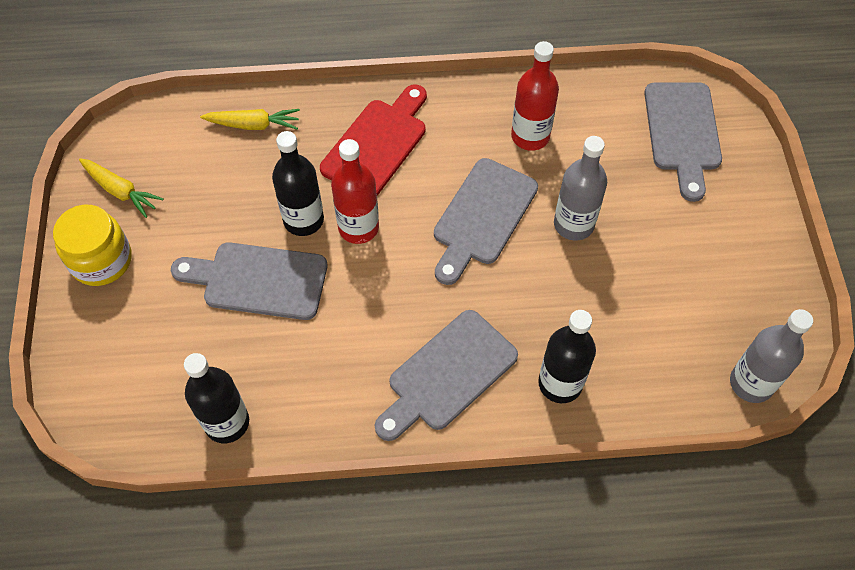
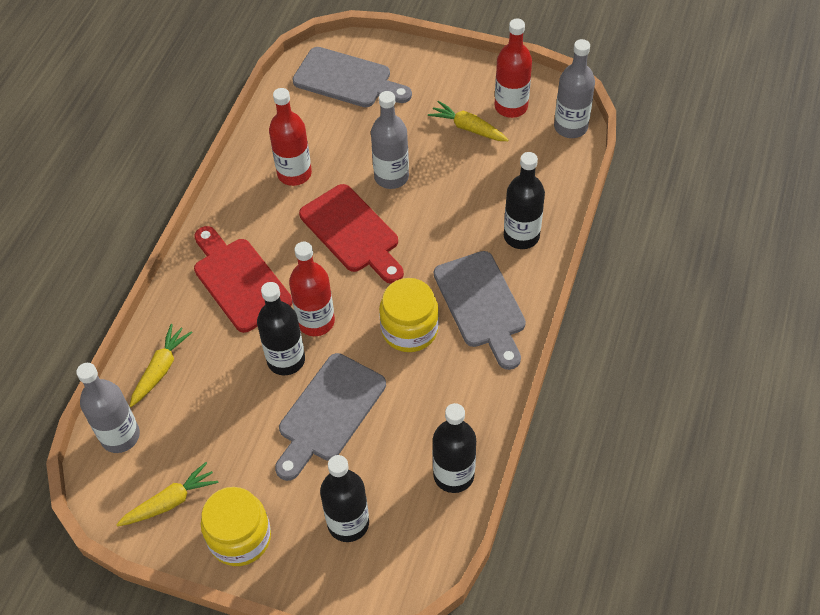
camera: 65 degrees left, 5 degrees down
grey cutting board [434,158,538,285] -> red cutting board [299,184,404,284]
none -> grey bottle [76,363,140,453]
none -> black bottle [320,455,369,542]
none -> yellow jar [379,278,439,352]
none -> yellow carrot [428,101,509,141]
none -> red bottle [495,19,532,118]

